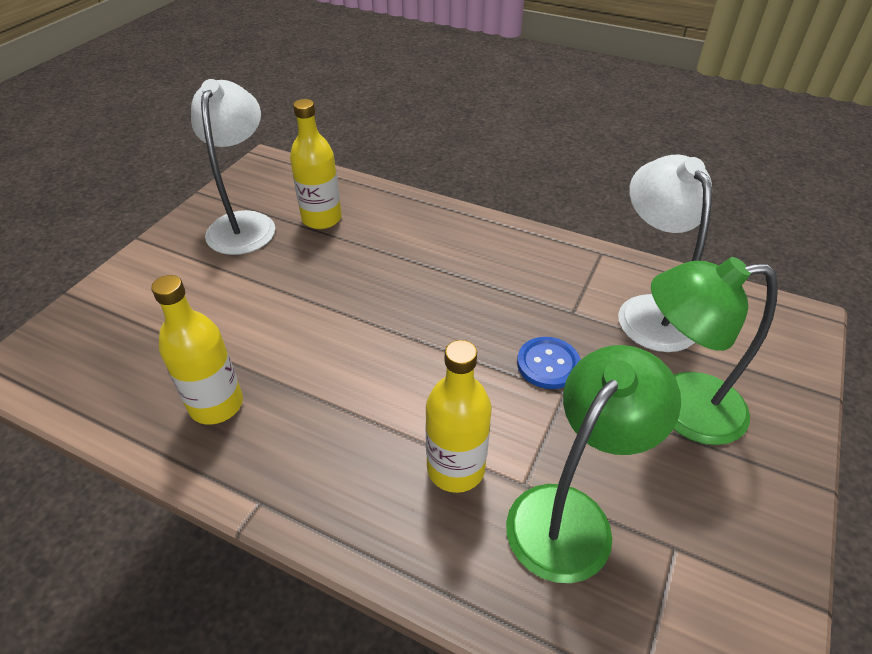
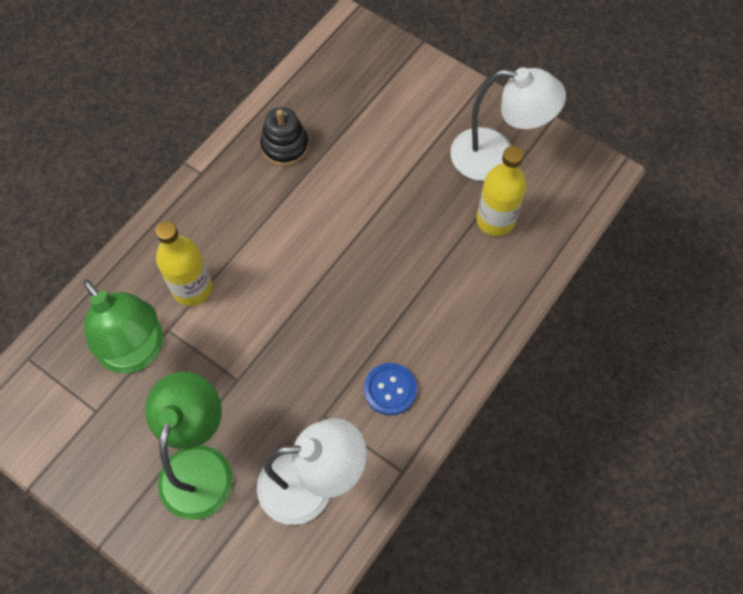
camera: 100 degrees right, 20 degrees up
yellow bottle [151,275,243,425] -> black stacking toy [260,107,309,166]
blue button [517,337,581,389] -> blue button moved to [364,363,417,415]

